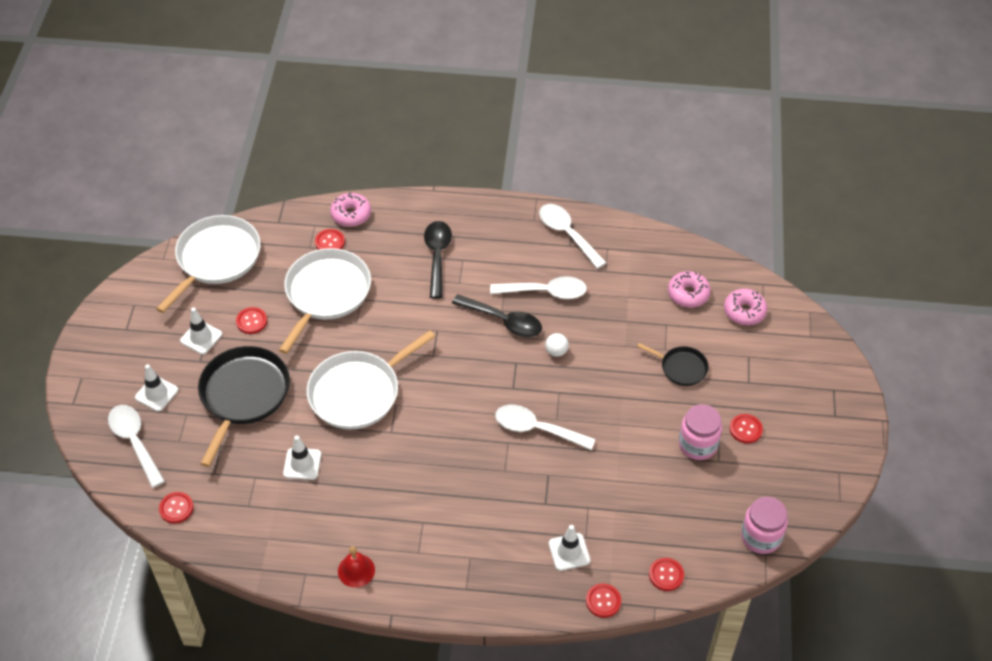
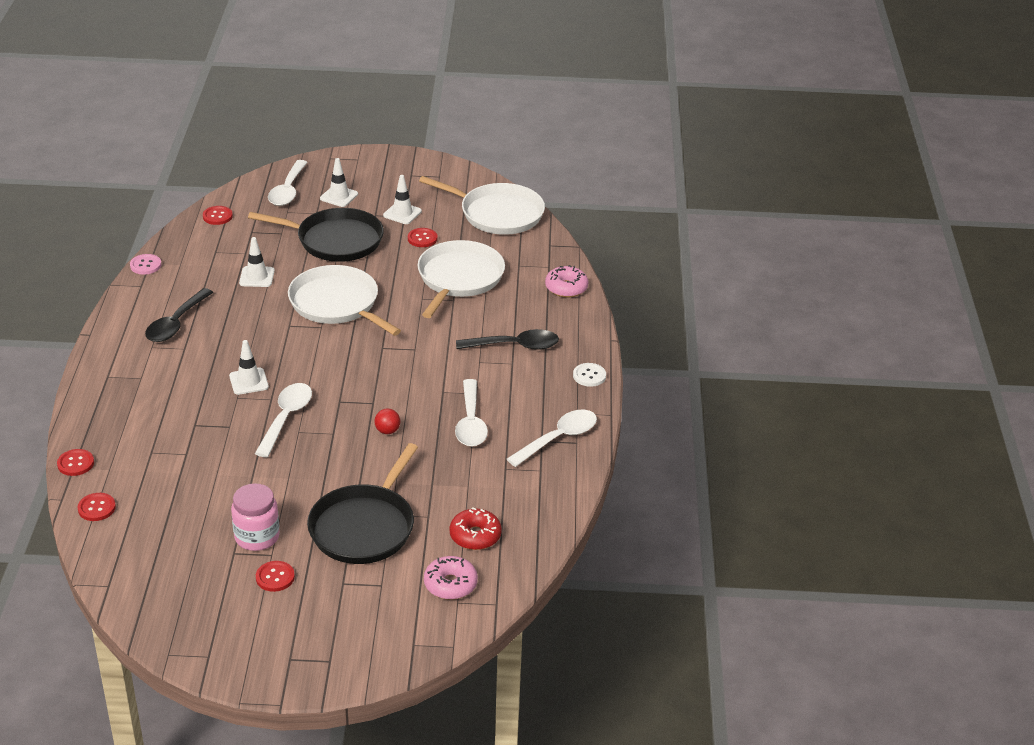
camera: 85 degrees right, 15 degrees down
white spoon [108,405,165,488] -> white spoon turned 135 degrees clockwise [268,160,308,206]
white pan [279,248,371,354] -> white pan turned 90 degrees counterclockwise [418,240,505,318]
red button [315,229,345,250] -> none
red bell [338,546,375,588] -> none
black spoon [452,294,542,337] -> black spoon moved to [145,288,213,342]
white ball [545,333,569,357] -> red ball [375,408,400,434]
white traffic cone [549,525,590,571] -> white traffic cone moved to [229,340,269,395]
black pan [637,343,709,386] -> black pan [307,443,418,564], size x1.93
pink donut [668,271,711,308] -> red donut [449,507,502,550]
pink jar [741,497,788,554] -> none
none -> pink button [130,254,162,275]
none -> white button [573,363,606,387]

